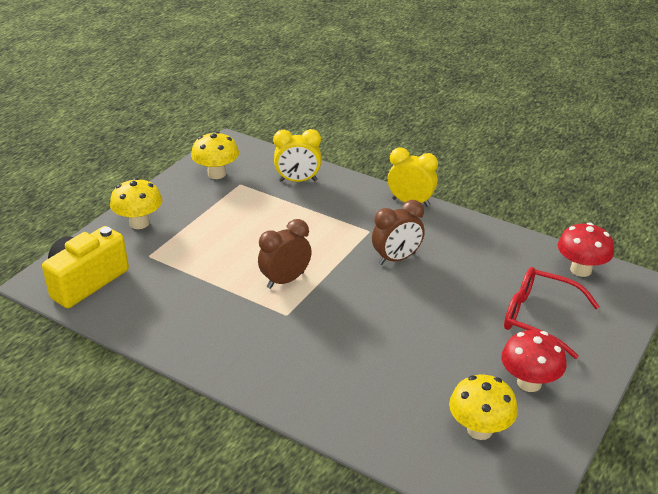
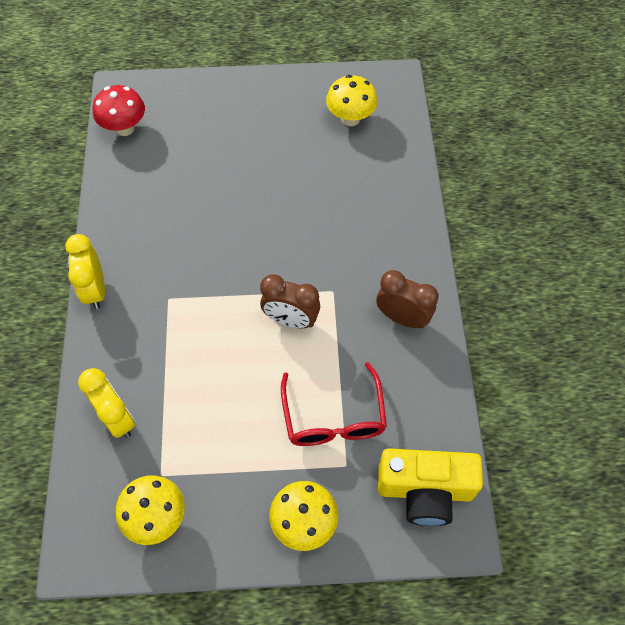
camera: 125 degrees left, 25 degrees up
brown clock [372,200,425,265] -> brown clock moved to [376,270,439,328]
red mushroom [501,330,567,392] -> none
red glasses [504,267,600,359] -> red glasses moved to [281,362,387,446]

